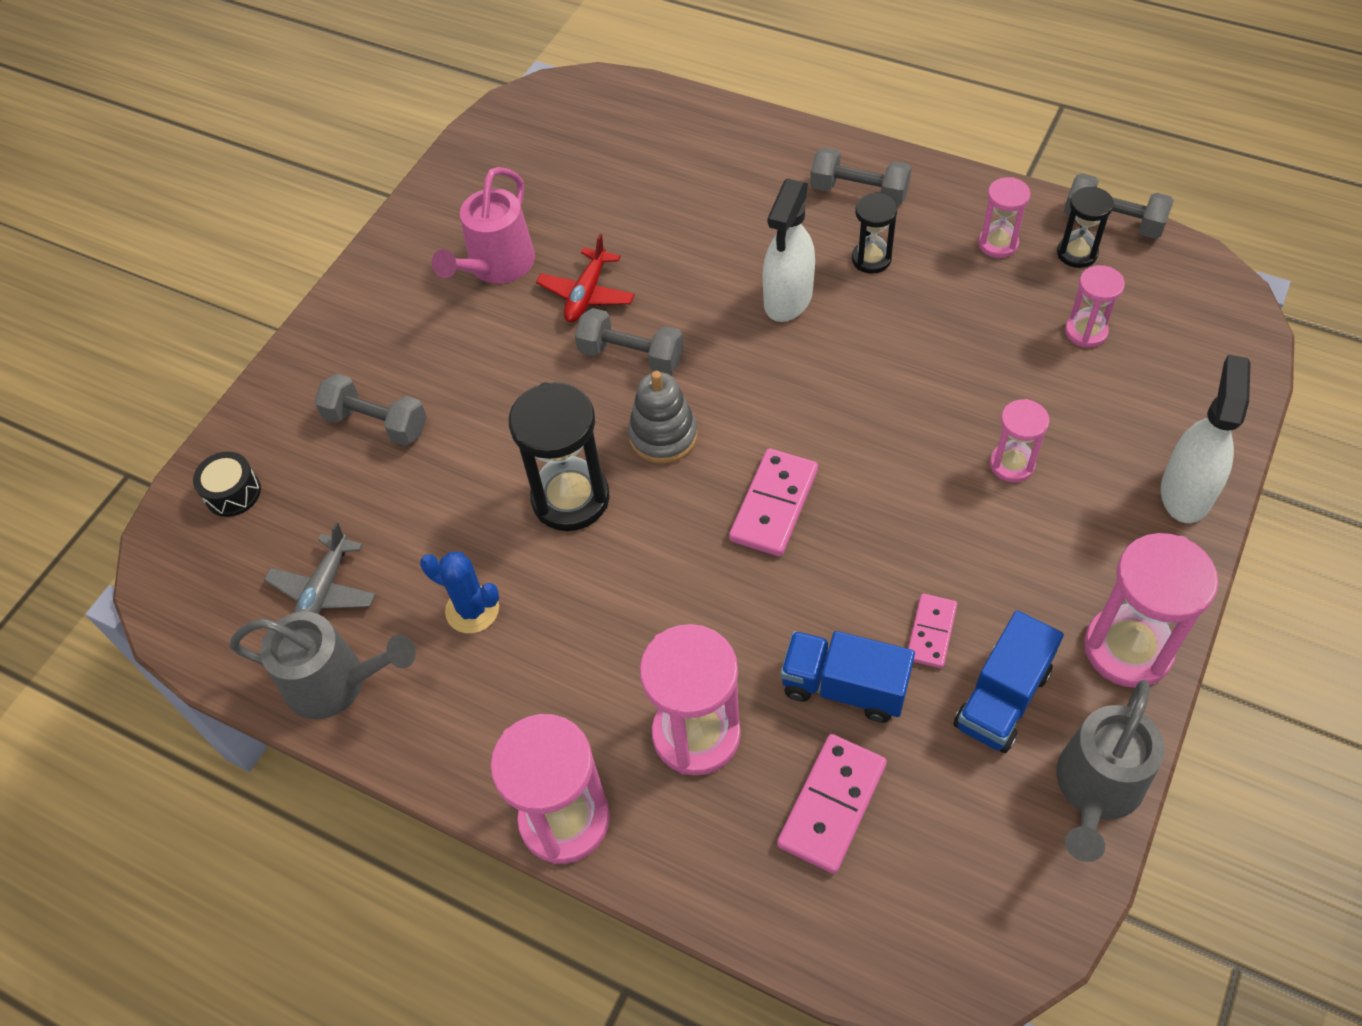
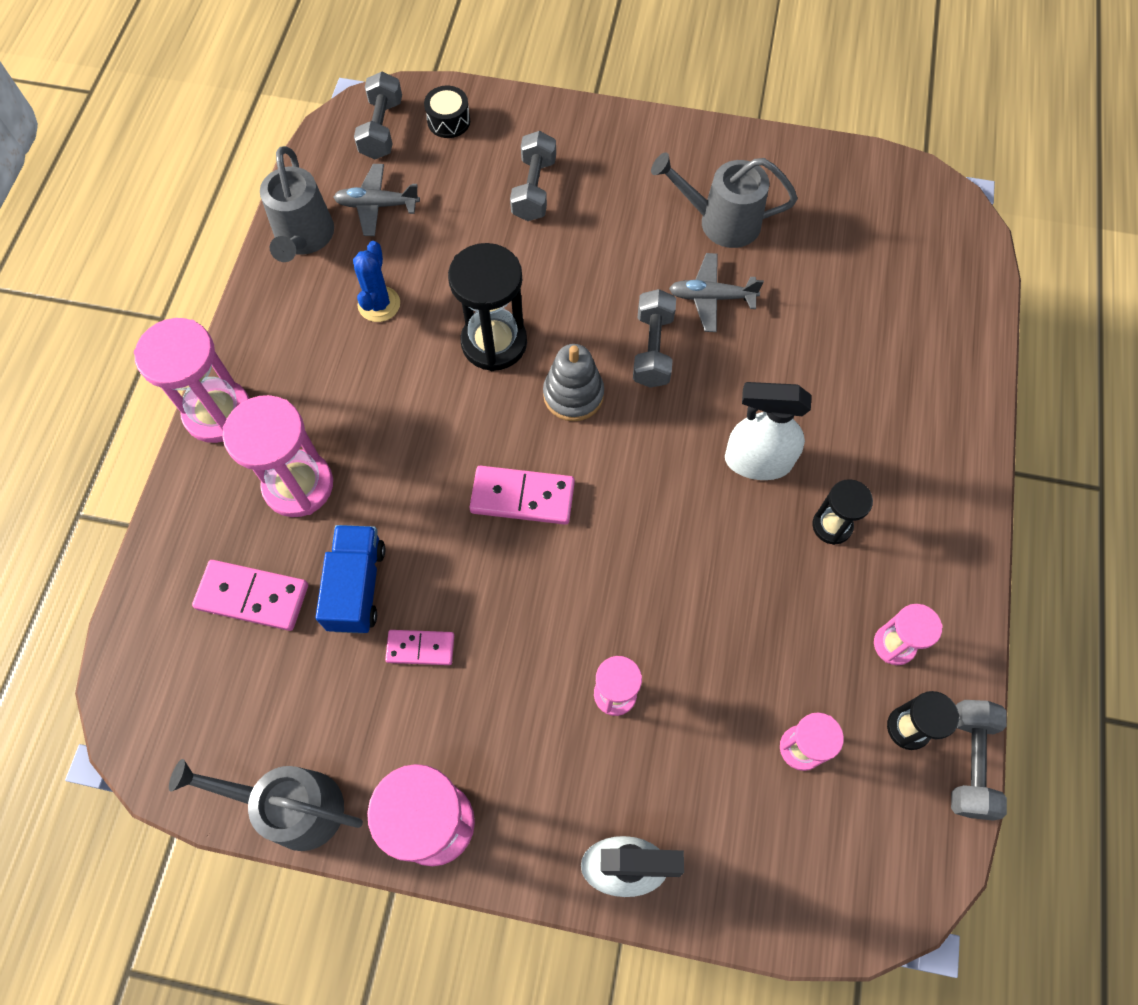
camera: 70 degrees right, 10 degrees up
pink watering can [432,167,535,284] -> grey watering can [651,152,797,248]
red plane [536,234,635,322] -> grey plane [669,253,764,332]
grey dumbbell [810,147,911,206] -> grey dumbbell moved to [354,71,402,159]
blue truck [954,610,1064,753] -> none

